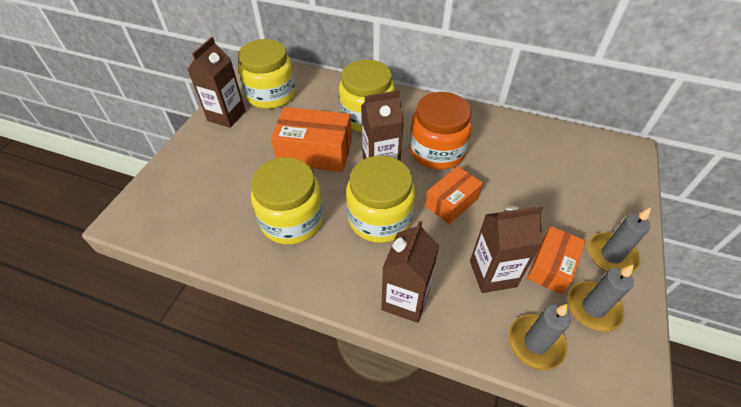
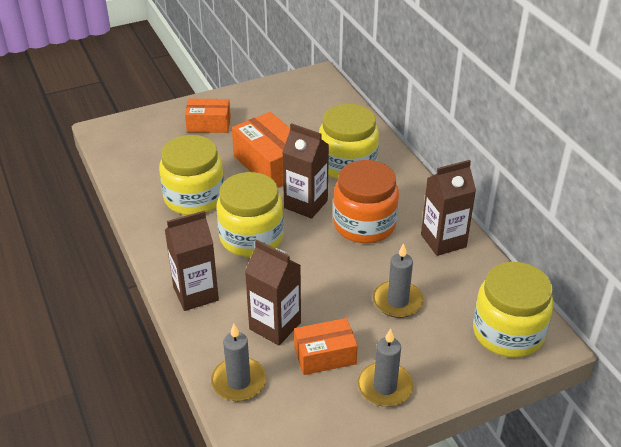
camera: 45 degrees right, 10 degrees down
brown carton [187,37,246,128] -> brown carton moved to [421,160,476,256]
yellow jar [238,39,296,109] -> yellow jar moved to [473,262,554,358]
orange box [425,166,483,224] -> orange box moved to [185,99,231,133]
grey candle [567,265,634,332] -> grey candle moved to [373,243,424,318]

